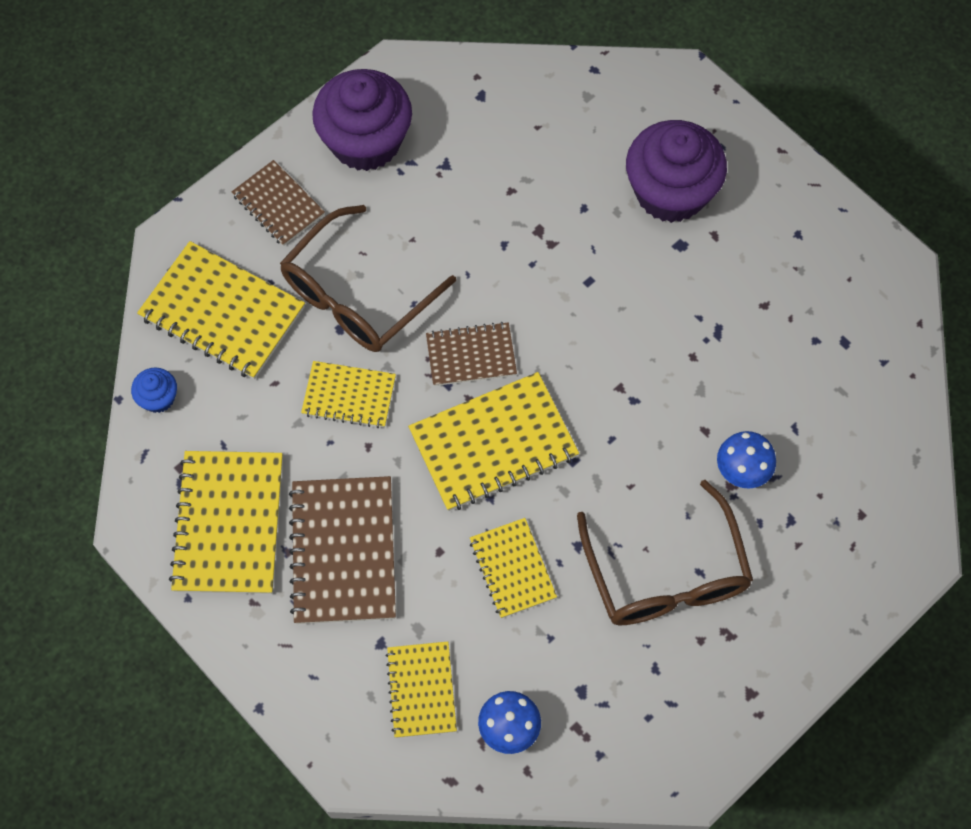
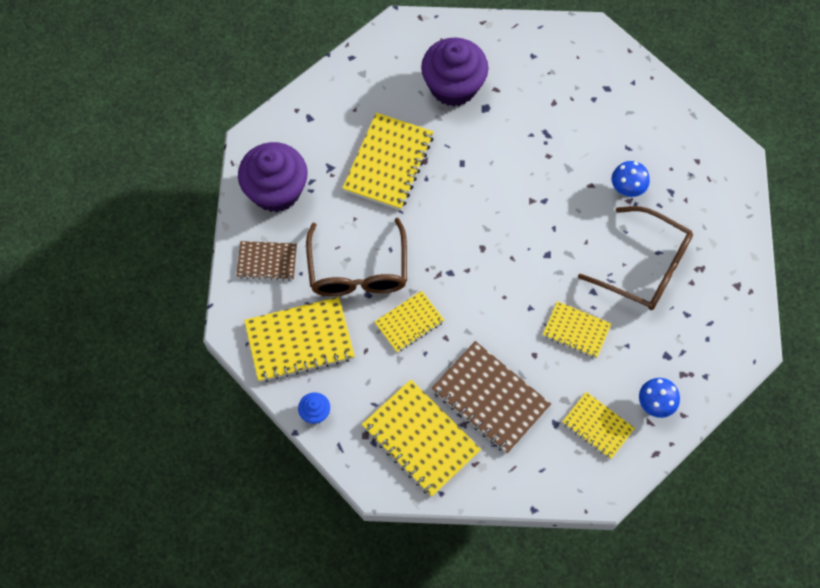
camera: 45 degrees left, 0 degrees up
yellow notebook [408,372,579,511] -> yellow notebook moved to [342,113,434,210]
brown notebook [426,322,517,386] -> none

